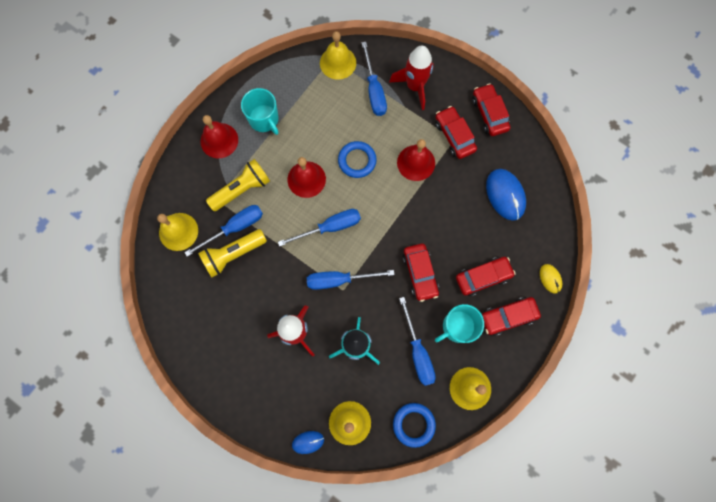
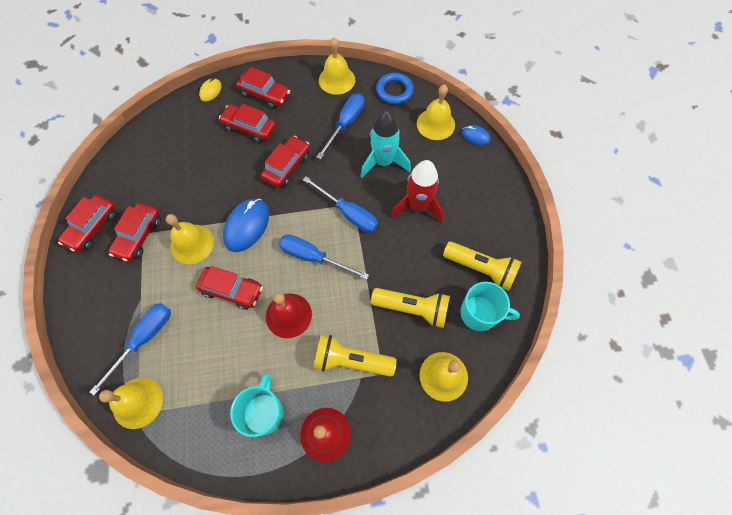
camera: 135 degrees left, 10 degrees down
blue screwdriver [184,205,263,257] -> none
blue ring [338,141,377,178] -> red car [196,266,263,310]
red rocket [389,46,434,110] -> none
red bell [397,139,435,181] -> yellow bell [166,214,214,264]
turquoise mug [435,304,484,343] -> turquoise mug moved to [460,282,520,331]
blue mouse [486,169,526,221] -> blue mouse moved to [223,199,269,252]
none -> yellow flashlight [443,241,521,291]

